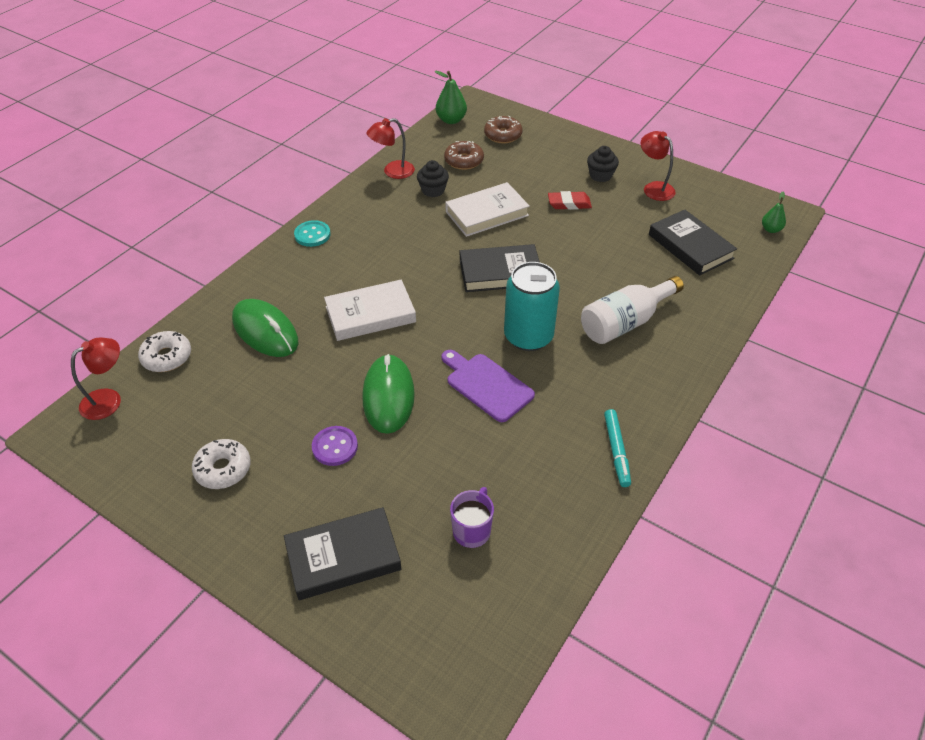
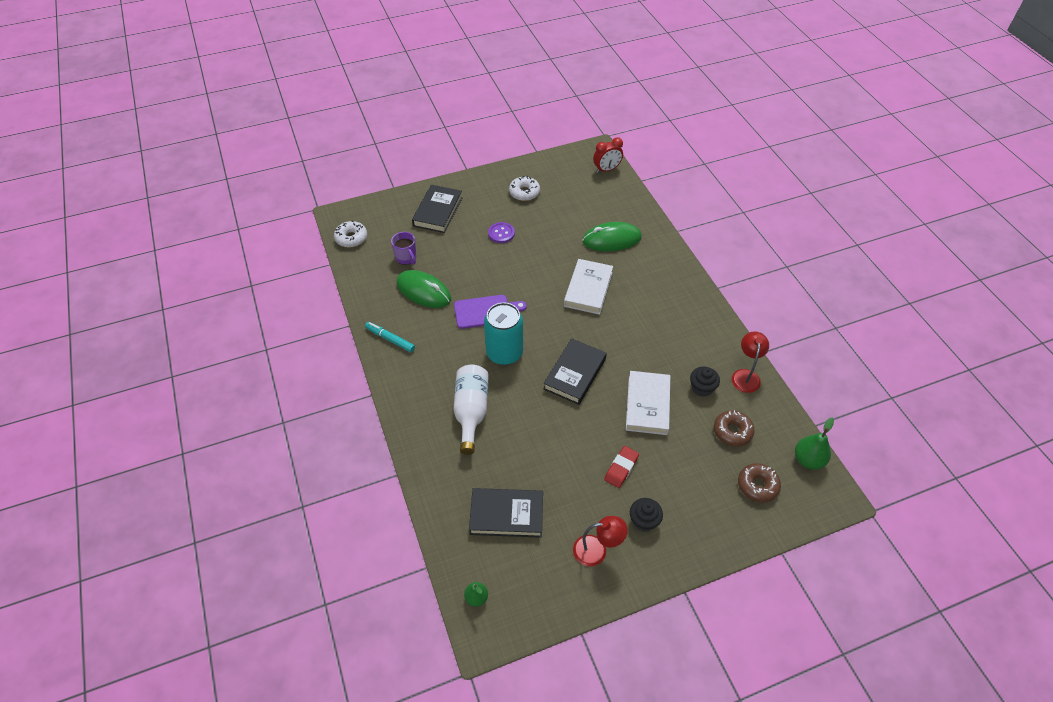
camera: 125 degrees right, 5 degrees up
red lamp [71,337,121,420] -> red clock [593,137,623,173]
white donut [138,331,191,372] -> white donut moved to [334,221,367,248]
turquoise button [294,220,331,247] -> none
green mouse [362,354,415,434] -> green mouse moved to [396,270,451,308]

